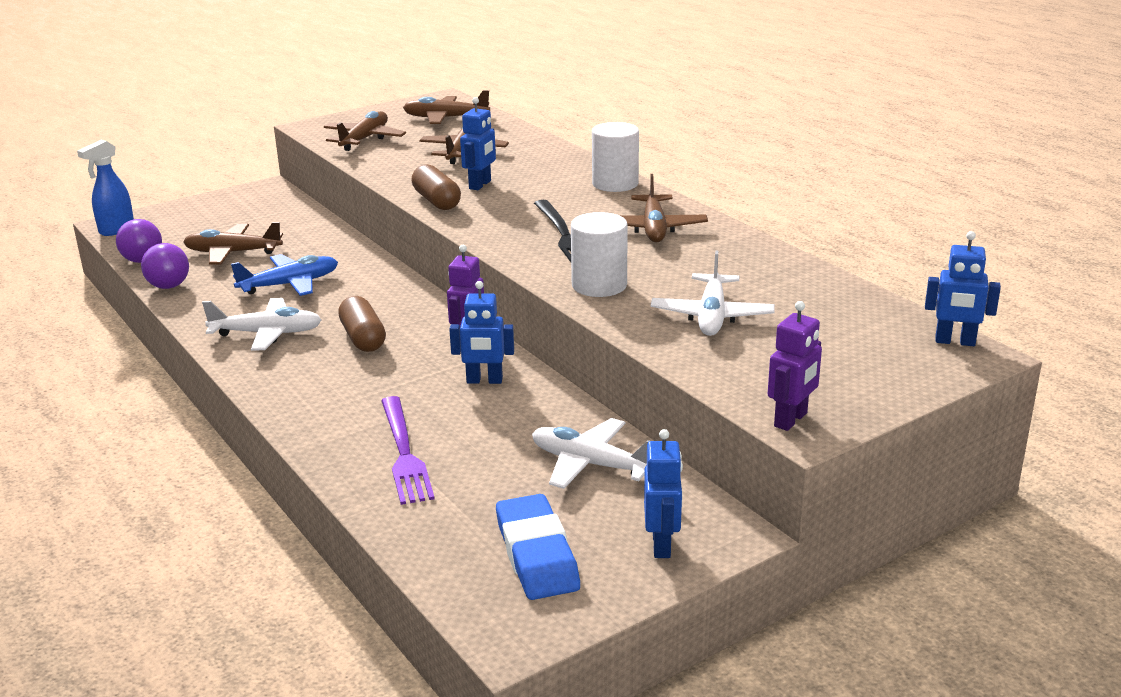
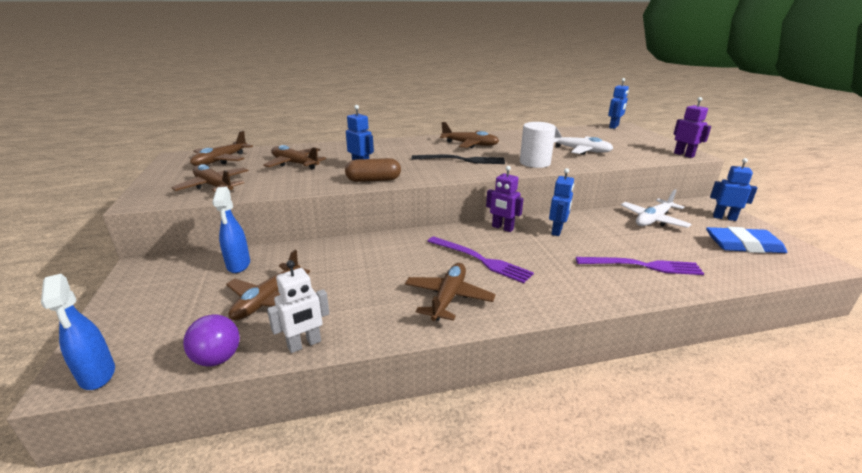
camera: 70 degrees left, 0 degrees up
purple ball [141,243,189,289] -> white robot [267,260,330,353]
white plane [202,298,322,351] -> brown plane [405,263,496,321]
blue plane [231,254,338,296] -> none
brown capsule [338,296,386,352] -> purple fork [427,236,534,283]
white cylinder [592,122,639,192] -> none
none -> blue spray bottle [212,187,250,273]

